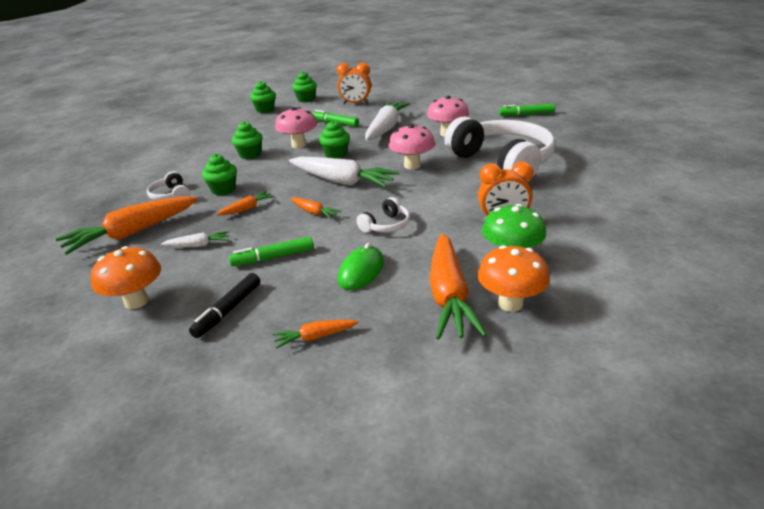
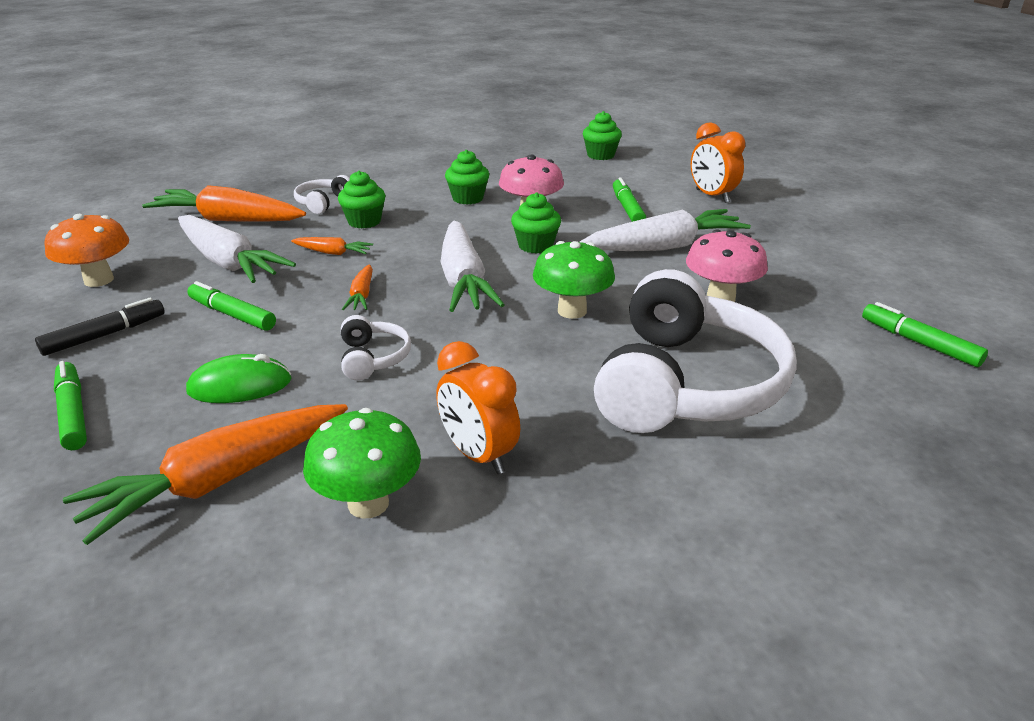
camera: 50 degrees right, 0 degrees up
white carrot [161,231,229,247] -> white carrot [178,215,296,283], size x2.13
black marker [189,273,260,338] -> black marker turned 150 degrees clockwise [35,298,165,356]
orange carrot [273,320,359,349] -> green marker [54,361,87,450]
green cupcake [292,71,317,102] -> none
white headphones [356,197,410,233] -> white headphones turned 105 degrees counterclockwise [341,315,411,380]
pink mushroom [388,124,435,170] -> green mushroom [533,241,615,319]
orange mushroom [477,245,550,312] -> none

